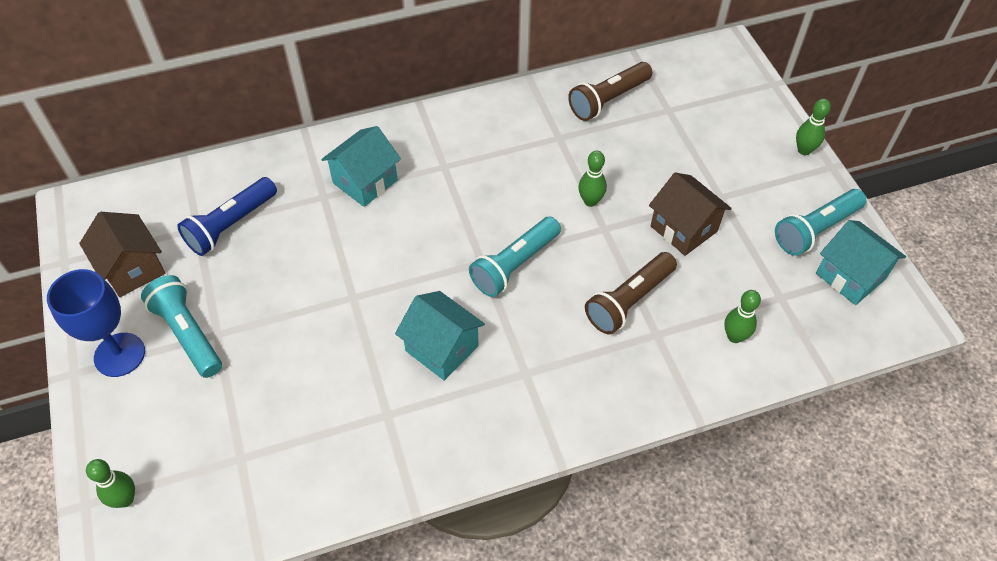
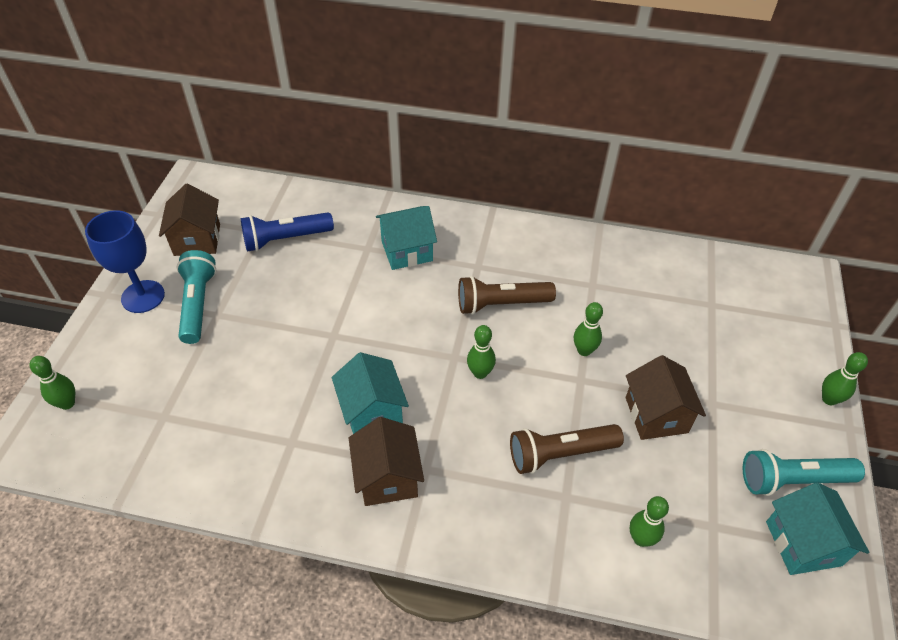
camera: 30 degrees right, 5 degrees down
turquoise flashlight [469,217,561,297] -> green bowling pin [467,325,496,379]
brown flashlight [568,62,652,121] -> brown flashlight moved to [458,276,556,315]
none -> brown house [349,417,424,506]

